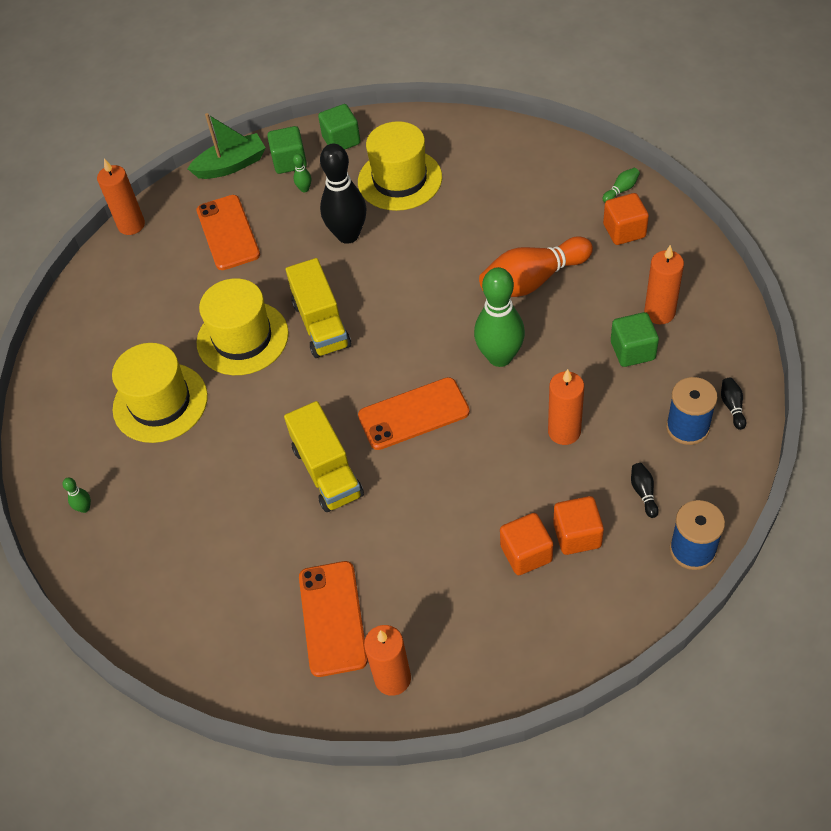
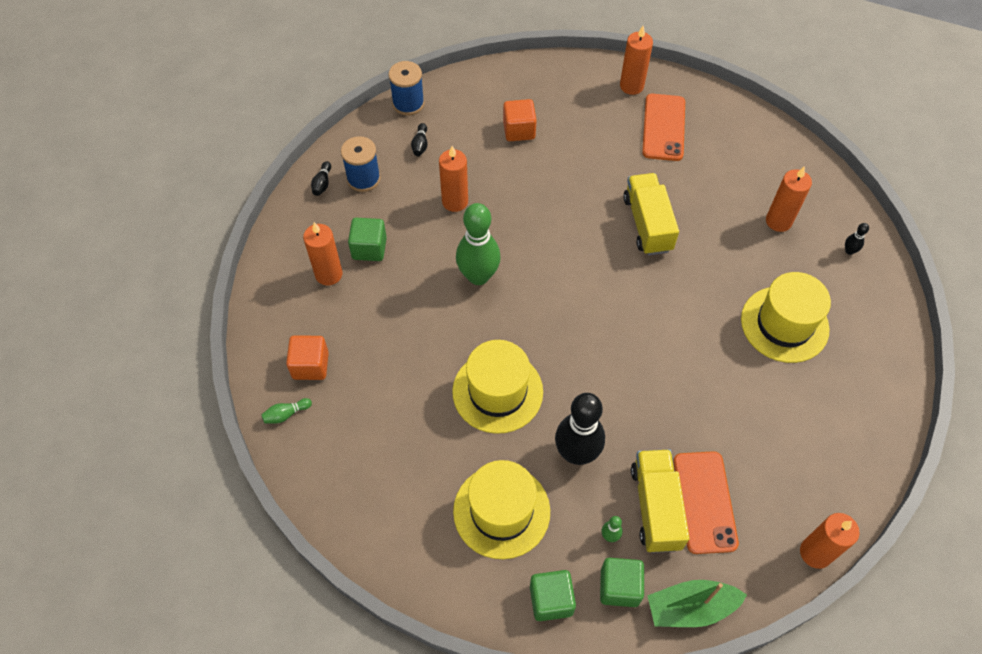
camera: 170 degrees left, 5 degrees up
green bowling pin [62,478,91,513] -> black bowling pin [845,223,869,255]
yellow hat [197,278,289,375] -> yellow hat moved to [452,340,543,434]
yellow truck [286,258,351,358] -> yellow truck moved to [631,449,690,553]
orange phone [358,377,470,450] -> none
orange bowling pin [479,237,593,297] -> none
orange cube [553,496,604,555] -> none
none -> orange candle [766,166,812,232]

